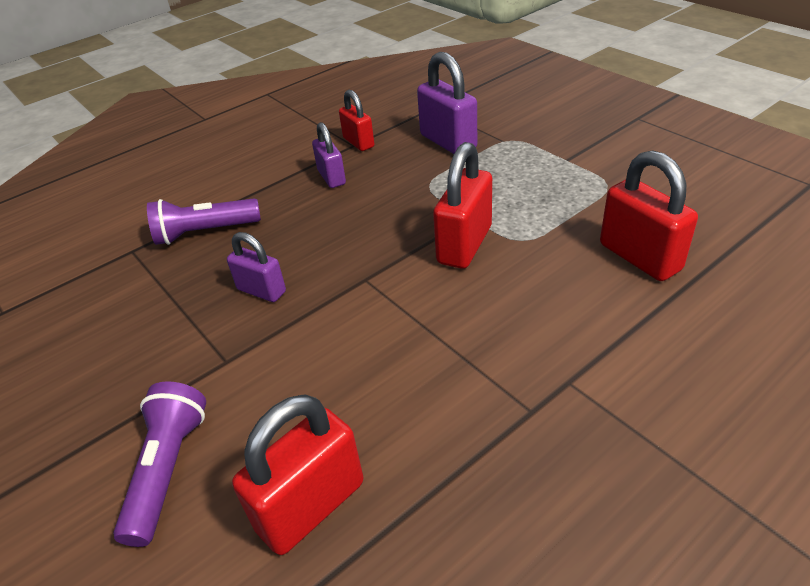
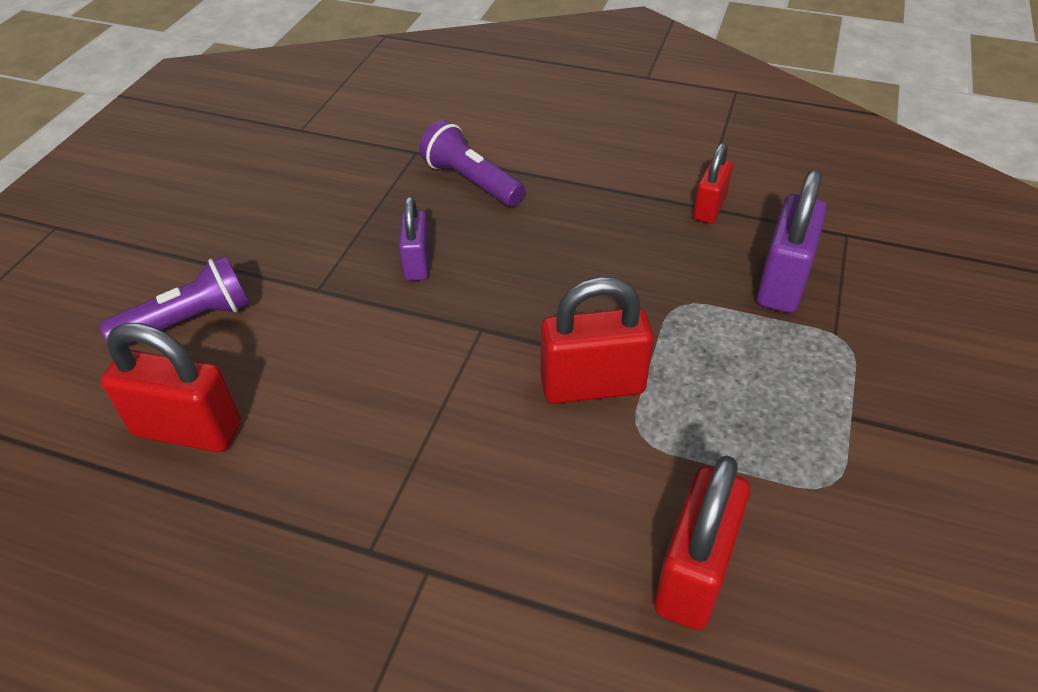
camera: 55 degrees right, 5 degrees up
purple padlock [312,122,346,188] -> none

